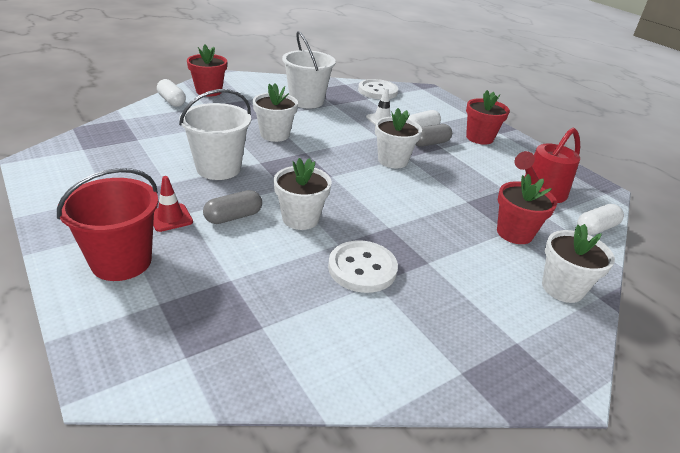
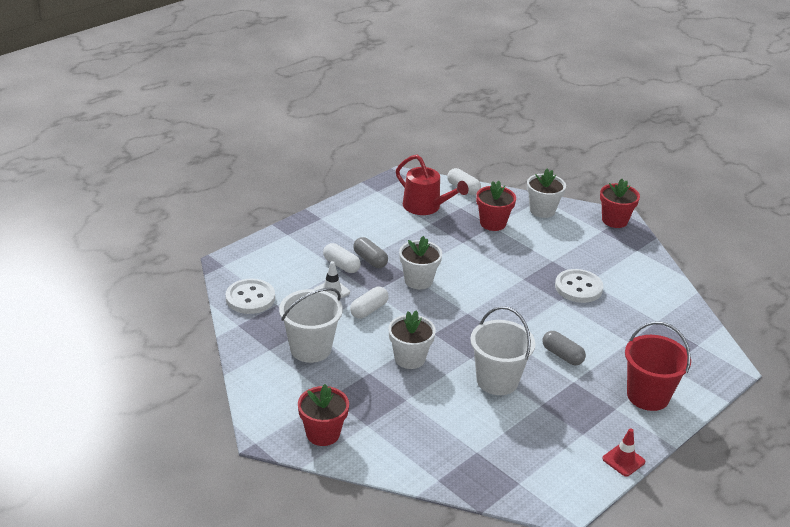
camera: 100 degrees left, 0 degrees up
red traffic cone [153,176,193,232] -> red traffic cone moved to [602,428,645,476]
white capsule [157,79,186,107] -> white capsule moved to [350,287,389,318]
white flower pot [274,158,332,230] -> none
red flower pot [466,90,510,145] -> red flower pot moved to [600,179,640,228]

